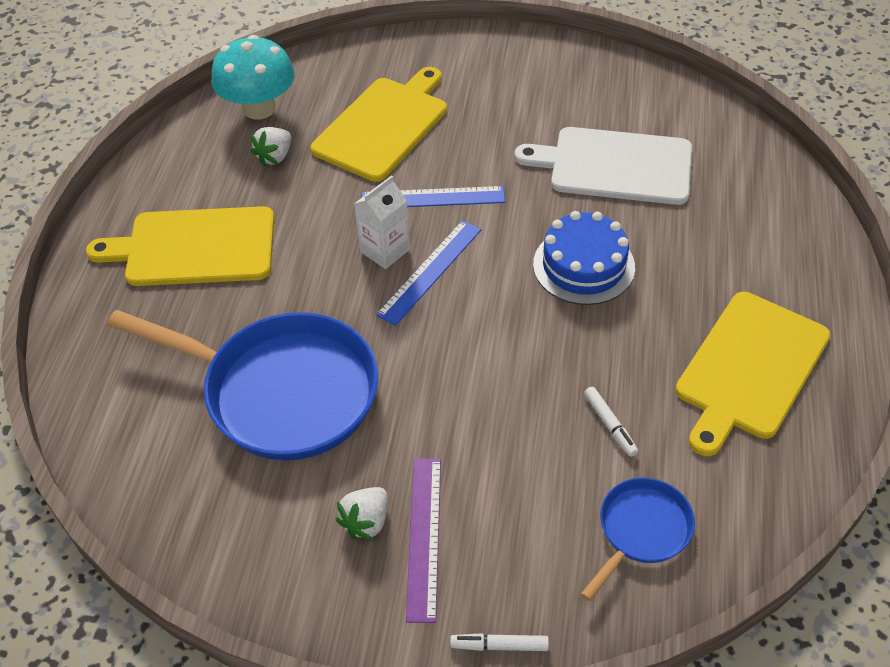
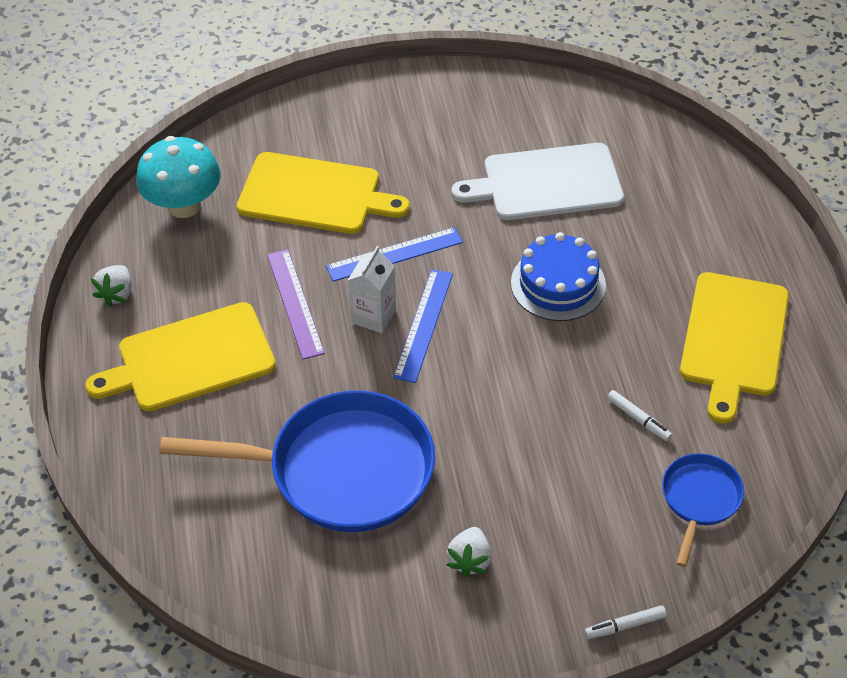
camera: 20 degrees left, 0 degrees up
white strawberry [250,127,291,167] -> white strawberry moved to [91,265,131,307]
yellow cutting board [311,67,447,182] -> yellow cutting board turned 90 degrees clockwise [237,152,410,234]
purple ruler [406,459,441,623] -> purple ruler moved to [267,249,325,360]

